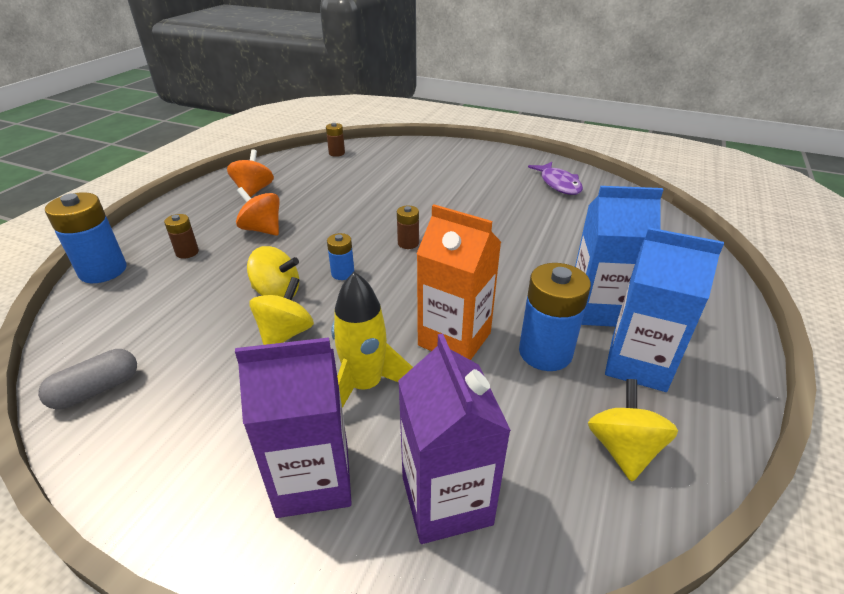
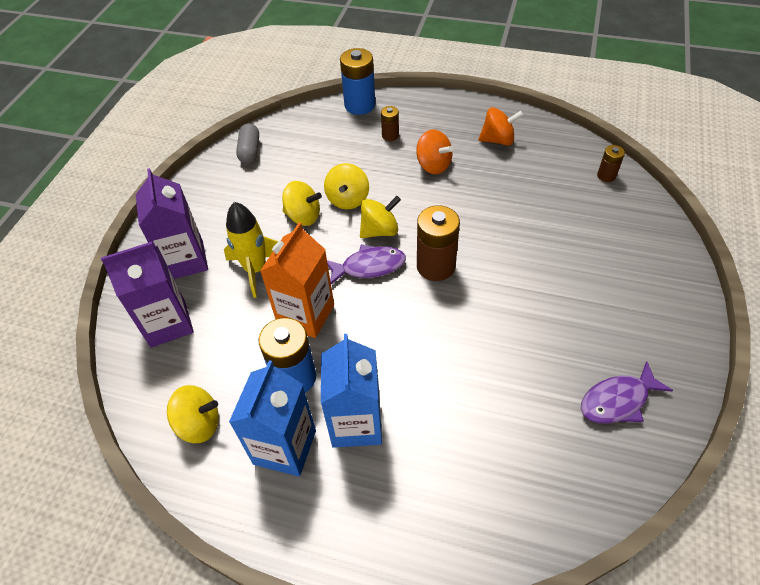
camera: 85 degrees right, 15 degrees up
grey capsule [38,349,137,409] -> grey capsule turned 45 degrees clockwise [236,123,259,164]
orange spinning top [236,187,280,236] -> orange spinning top turned 105 degrees clockwise [416,129,453,174]
blue battery [327,233,354,280] -> yellow spinning top [360,196,401,238]
brown battery [397,206,419,249] -> brown battery [417,205,460,281], size x1.90
none -> purple fish [327,244,406,284]

